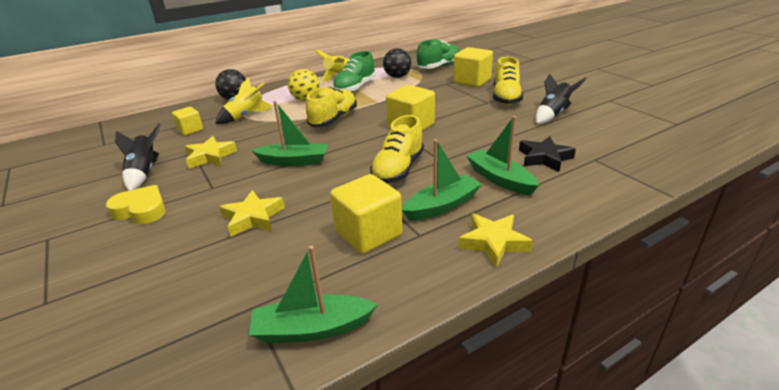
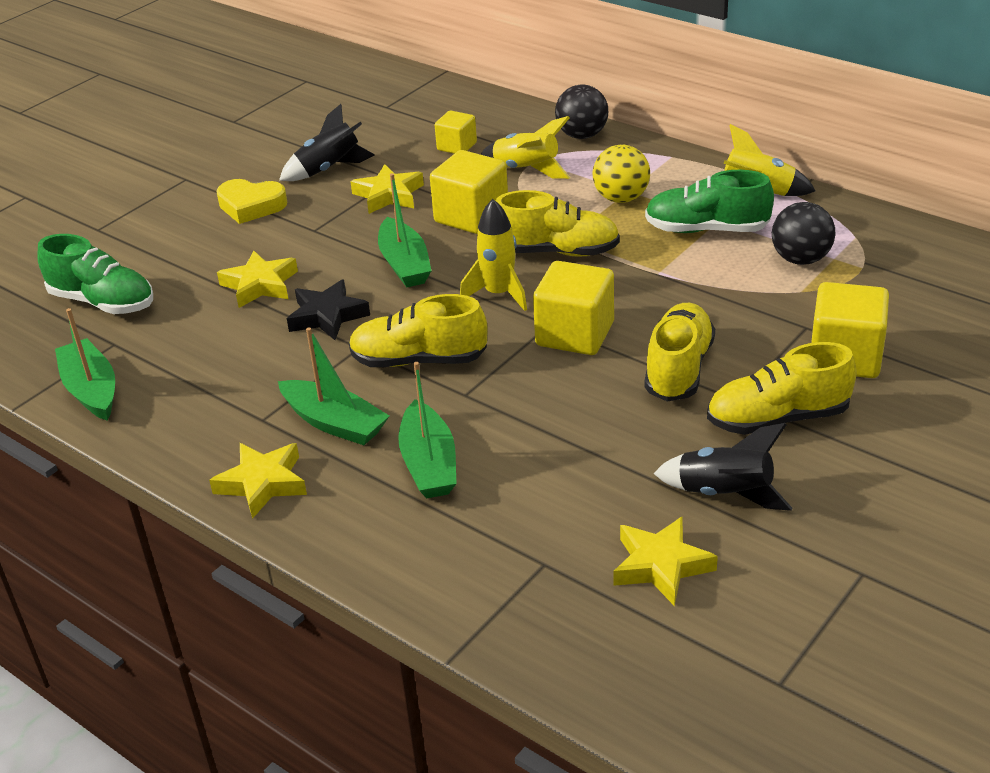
camera: 70 degrees right, 5 degrees up
yellow heart [106,185,166,224] -> yellow heart turned 105 degrees clockwise [216,179,287,224]
yellow cube [330,174,402,254] -> yellow cube moved to [430,150,508,234]
green shoe [417,39,460,69] -> green shoe moved to [37,234,153,314]
green boat [467,116,539,195] -> green boat turned 135 degrees clockwise [398,362,457,498]
black star [519,136,576,172] -> black star moved to [287,279,370,340]
none -> yellow rocket [460,199,527,311]
none -> yellow star [613,517,718,606]
none -> yellow shoe [645,303,715,402]

